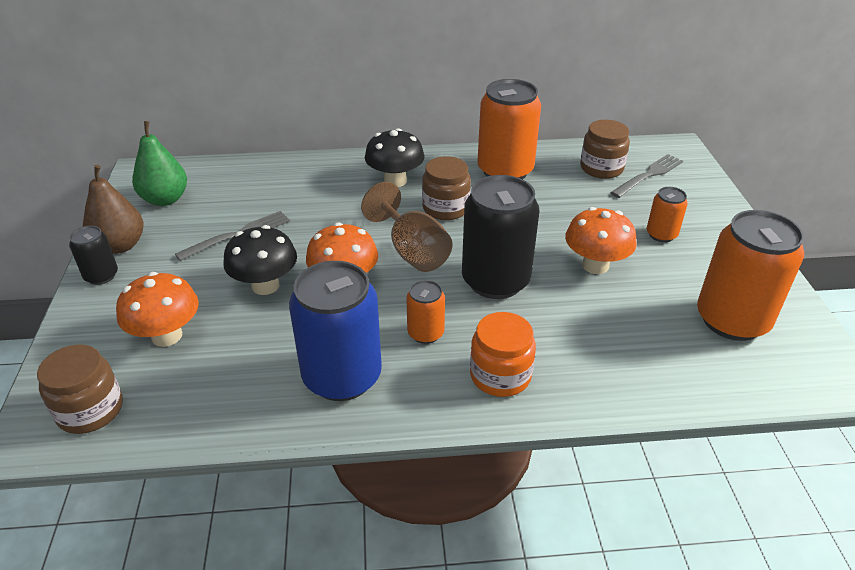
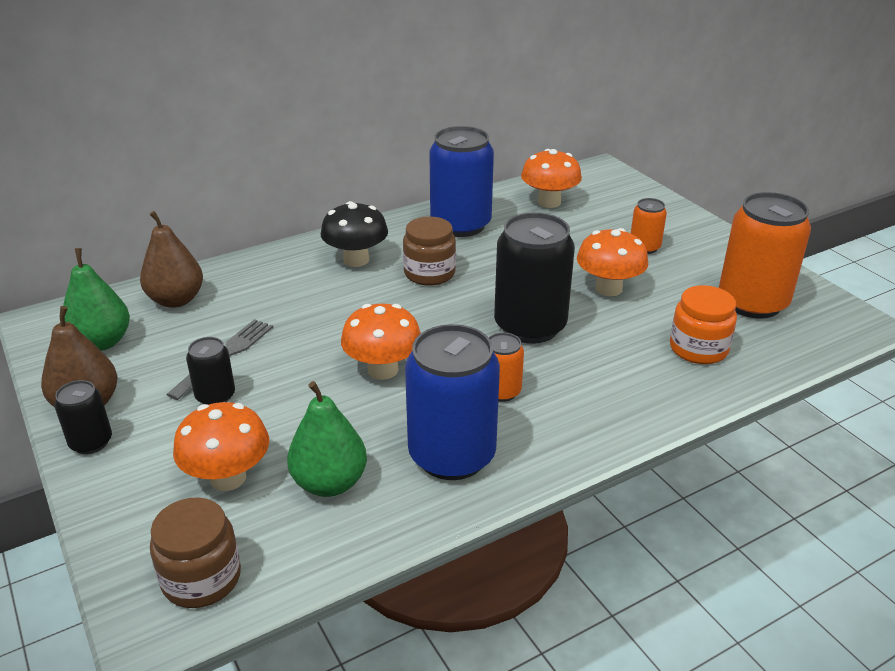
camera: 25 degrees left, 5 degrees down
black mushroom [223,225,297,295] -> none
brown goblet [361,182,452,272] -> none
orange jar [470,312,536,397] -> orange jar moved to [670,285,737,364]
orange can [478,79,541,179] -> blue can [429,126,494,237]
brown jar [580,120,630,179] -> orange mushroom [521,149,582,208]
grey fork [611,154,683,198] -> none
none -> brown pear [140,211,203,308]
none -> black can [186,337,235,405]
none -> green pear [287,381,367,497]

